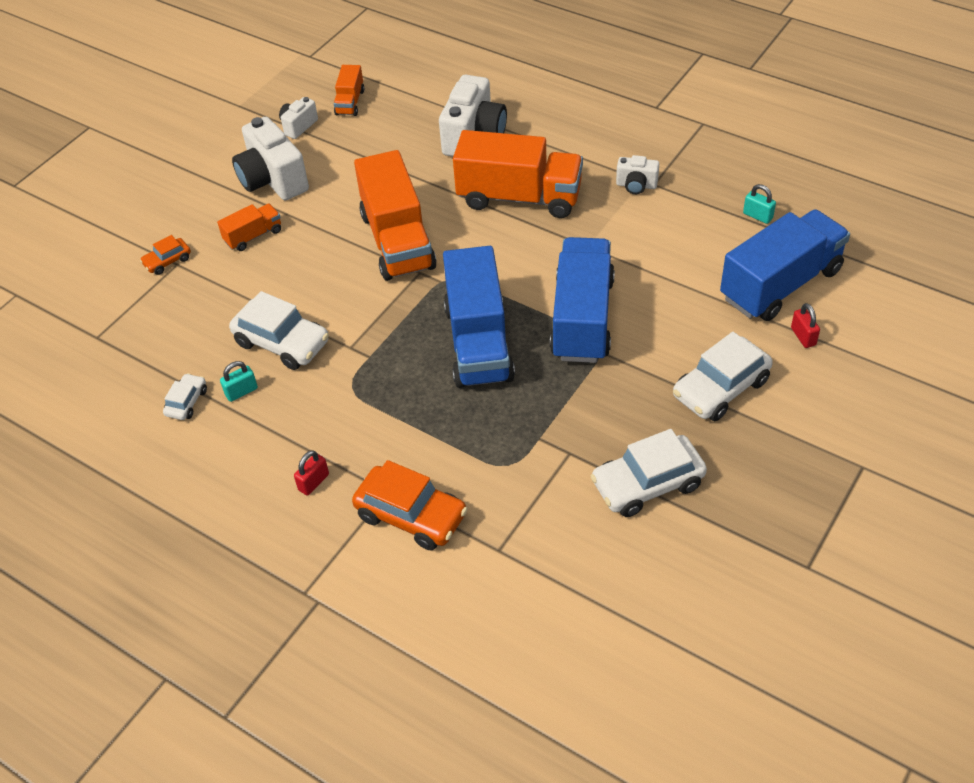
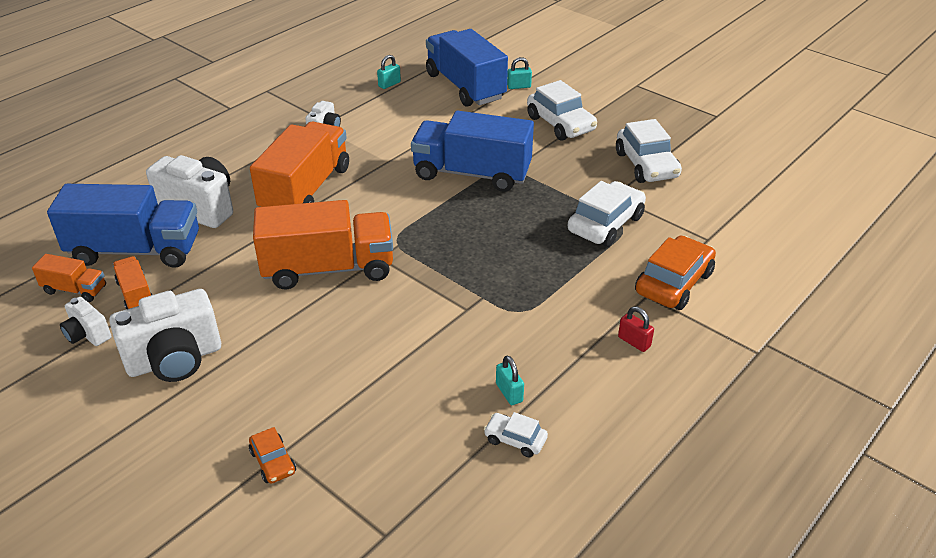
camera: 85 degrees left, 10 degrees down
orange truck [217,204,281,251] -> orange truck moved to [113,256,153,309]
white car [229,291,329,370] -> white car moved to [568,181,646,247]
blue truck [443,246,515,388] -> blue truck moved to [47,184,199,268]
red padlock [791,303,820,348] -> turquoise padlock [507,57,532,89]

